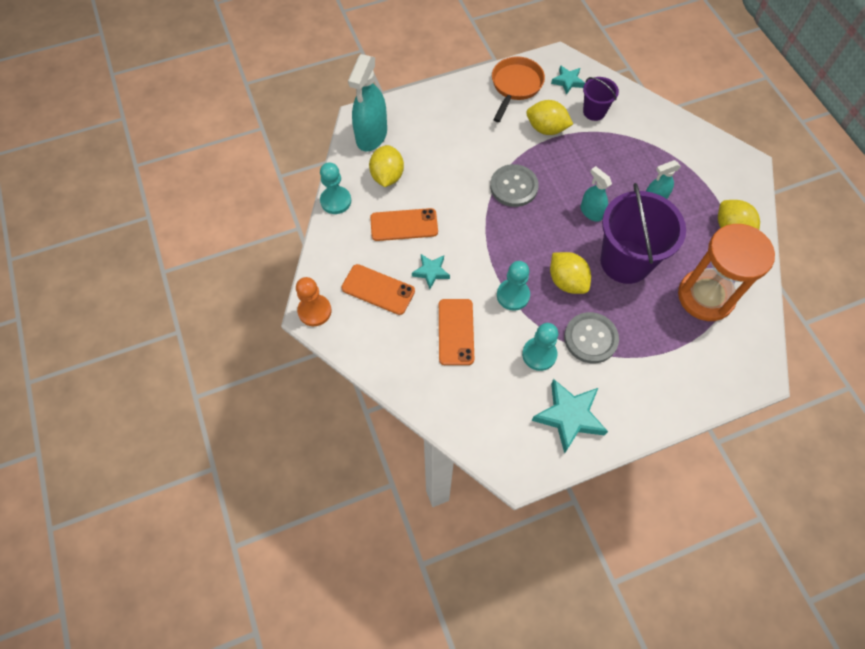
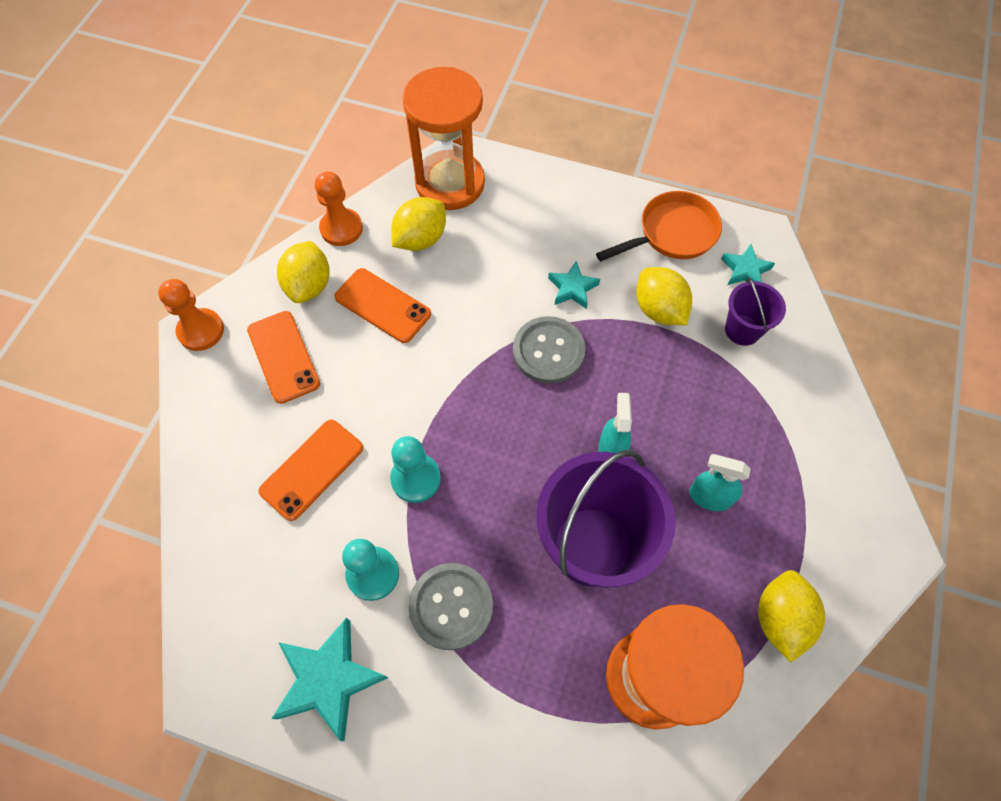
camera: 40 degrees right, 0 degrees up
turquoise pawn [320,162,351,214] -> orange pawn [315,171,363,246]
turquoise spray bottle [348,54,387,152] -> orange hourglass [402,67,485,210]
turquoise star [412,254,450,289] -> turquoise star moved to [548,261,600,309]
yellow lemon [550,252,591,294] -> yellow lemon moved to [277,241,330,303]

